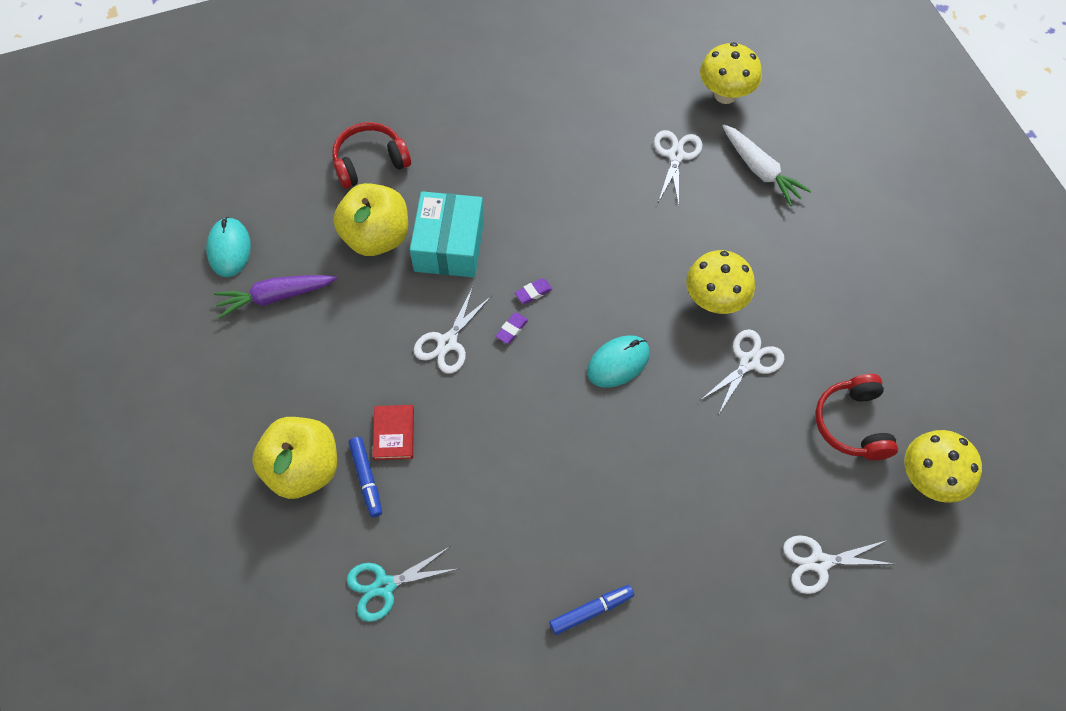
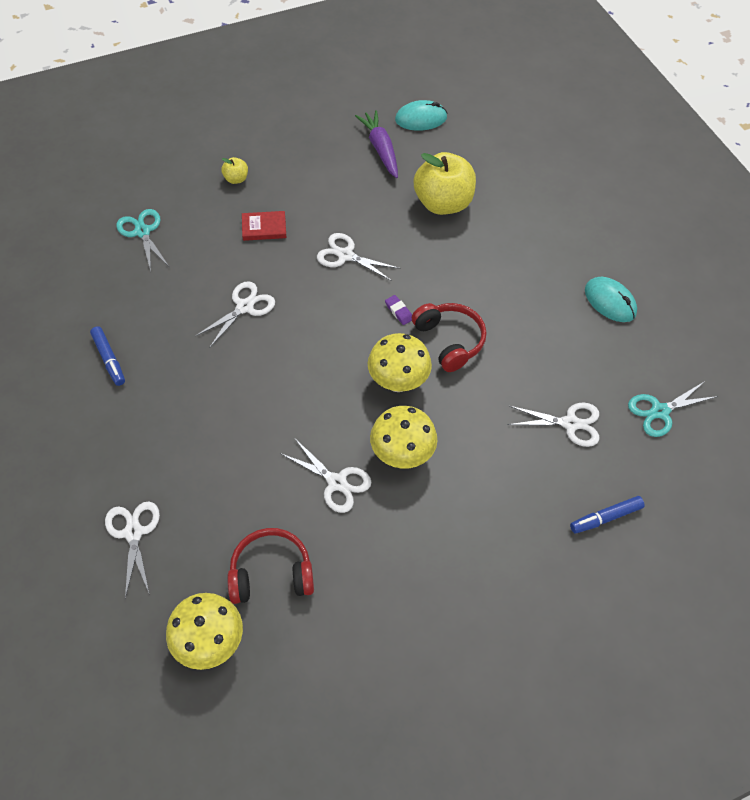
camera: 85 degrees right, 5 degrees down
yellow apple [252,417,337,499] -> yellow apple [221,157,248,184], size x0.44
red headphones [332,122,411,189] -> red headphones moved to [412,303,486,372]
blue marker [348,437,382,517] -> blue marker moved to [570,496,645,534]
turquoise box [410,191,484,277] -> none
purple eraser [495,313,528,344] -> none
turquoise mouse [587,335,650,388] -> turquoise mouse moved to [585,277,637,322]
yellow mushroom [700,42,762,104] -> yellow mushroom moved to [368,333,432,392]
white carrot [722,124,811,206] -> none
none -> white scissors [196,281,275,348]
none -> turquoise scissors [628,381,718,437]

